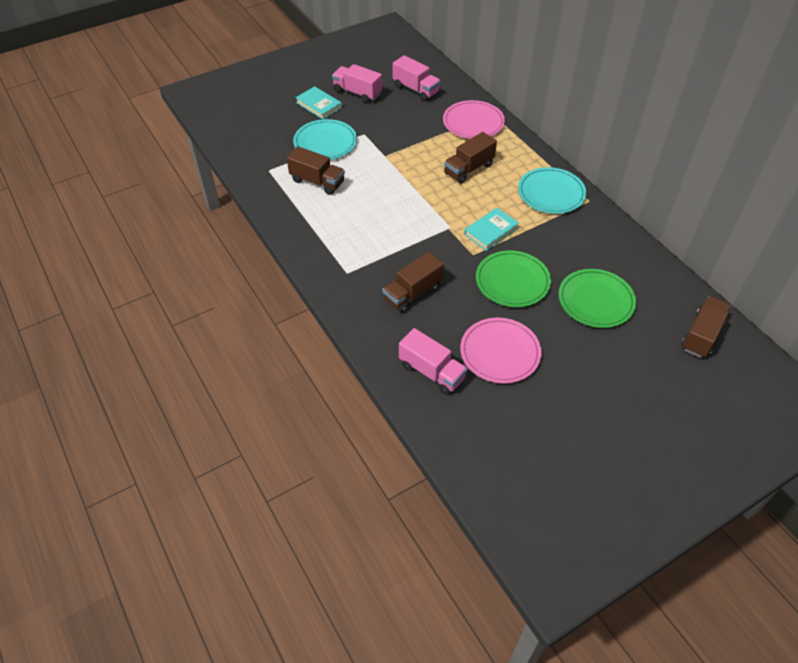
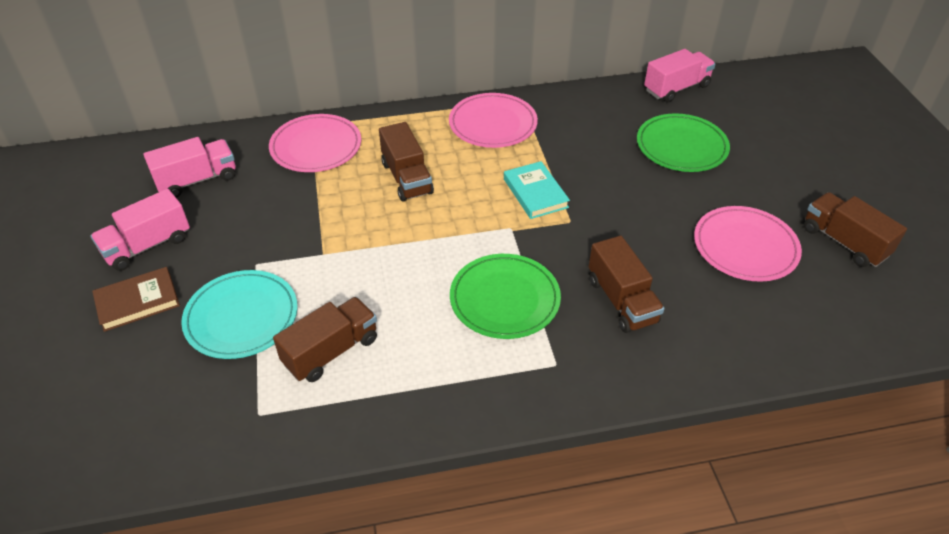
camera: 70 degrees left, 5 degrees down
turquoise book [295,86,342,119] -> brown book [92,267,180,332]
pink truck [399,328,467,395] -> pink truck moved to [644,49,716,102]
green plate [476,251,551,307] -> green plate moved to [450,254,561,339]
turquoise plate [518,167,586,214] -> pink plate [449,93,538,148]
brown truck [681,296,731,358] -> brown truck moved to [804,192,907,267]

